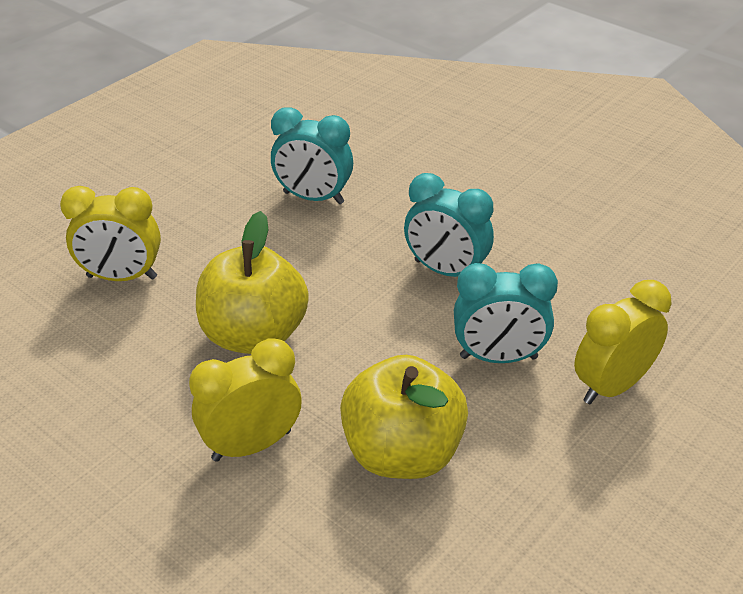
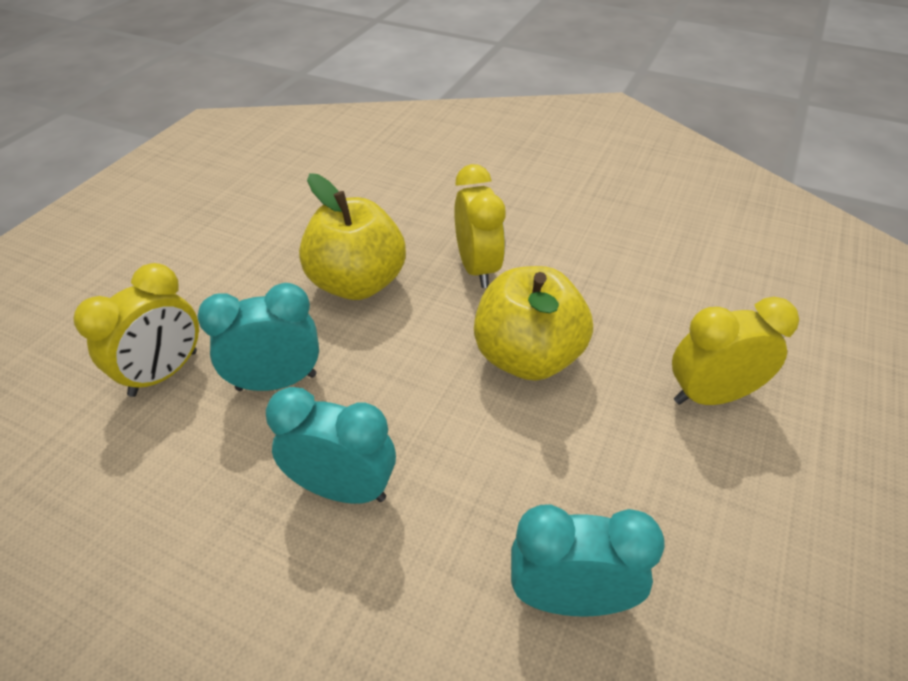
camera: 165 degrees right, 5 degrees up
yellow clock [189,338,302,462] -> yellow clock turned 60 degrees counterclockwise [454,164,505,288]

